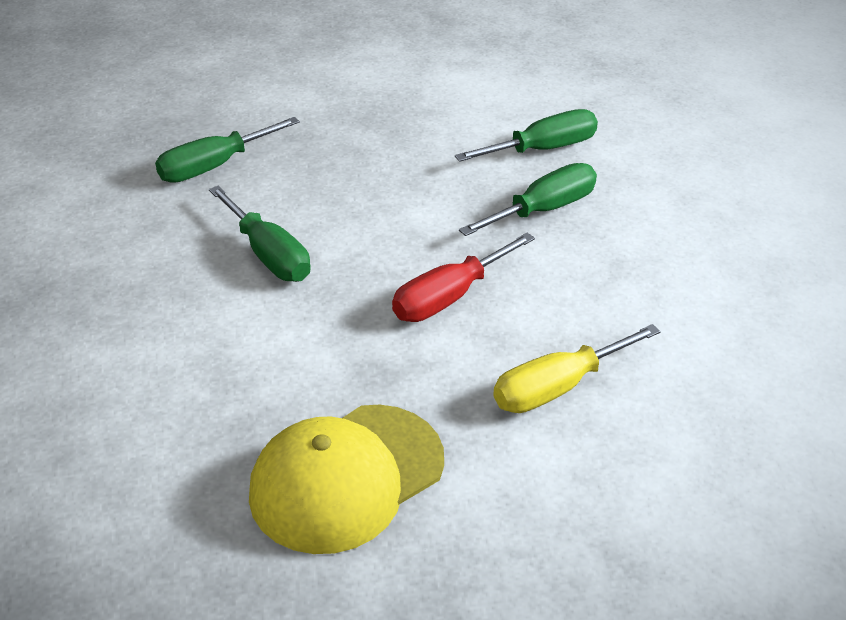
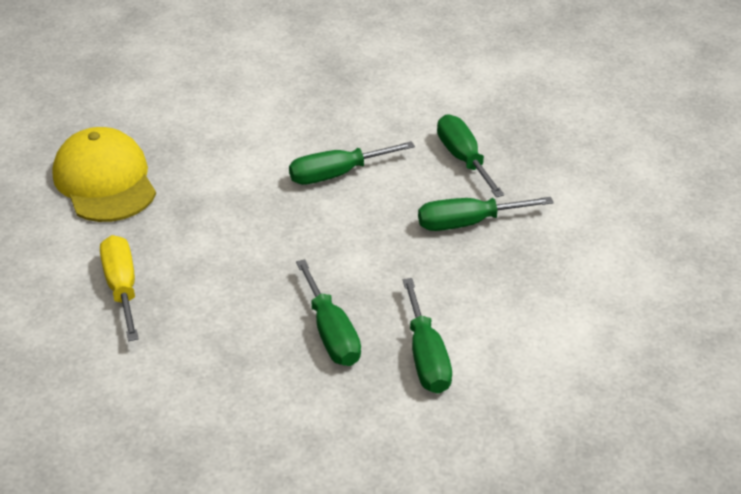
camera: 105 degrees right, 0 degrees up
red screwdriver [392,233,535,322] -> none
none -> green screwdriver [418,197,553,231]

